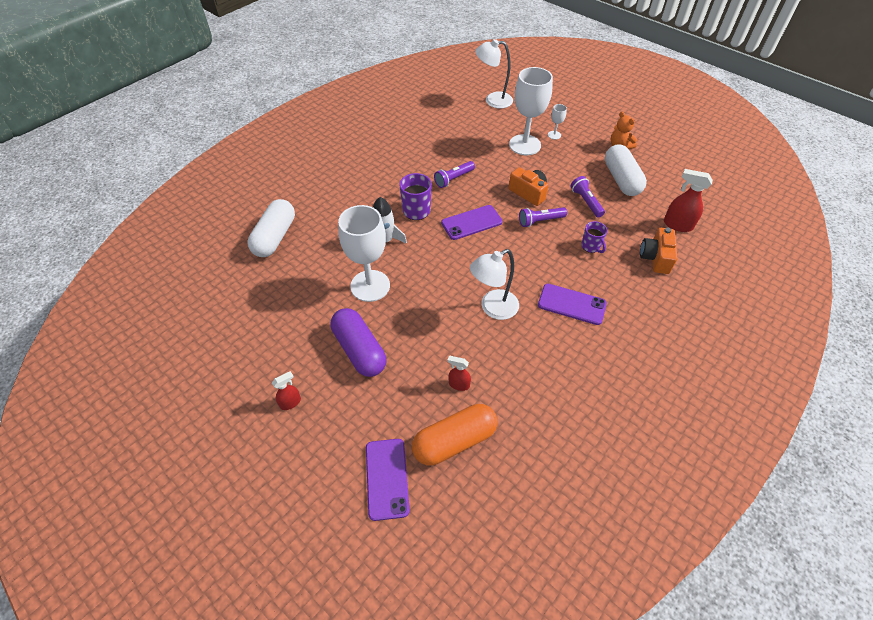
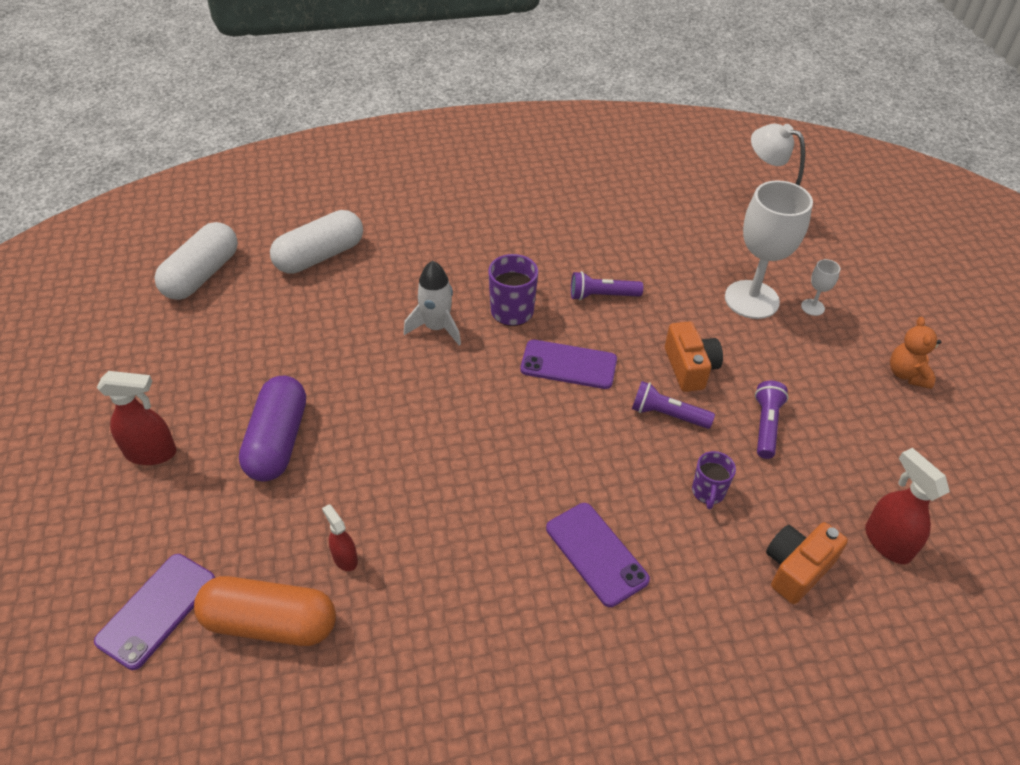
camera: 35 degrees right, 5 degrees down
red spray bottle [272,371,301,410] -> red spray bottle [97,371,177,465], size x1.68
white goblet [338,205,390,302] -> none
white lamp [470,249,519,320] -> none
white capsule [605,144,647,196] -> white capsule moved to [154,222,238,300]

